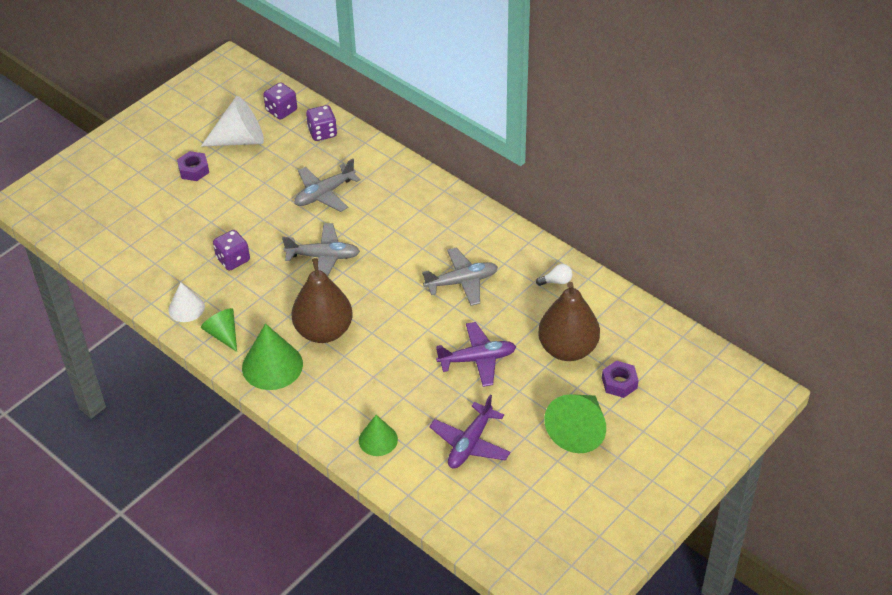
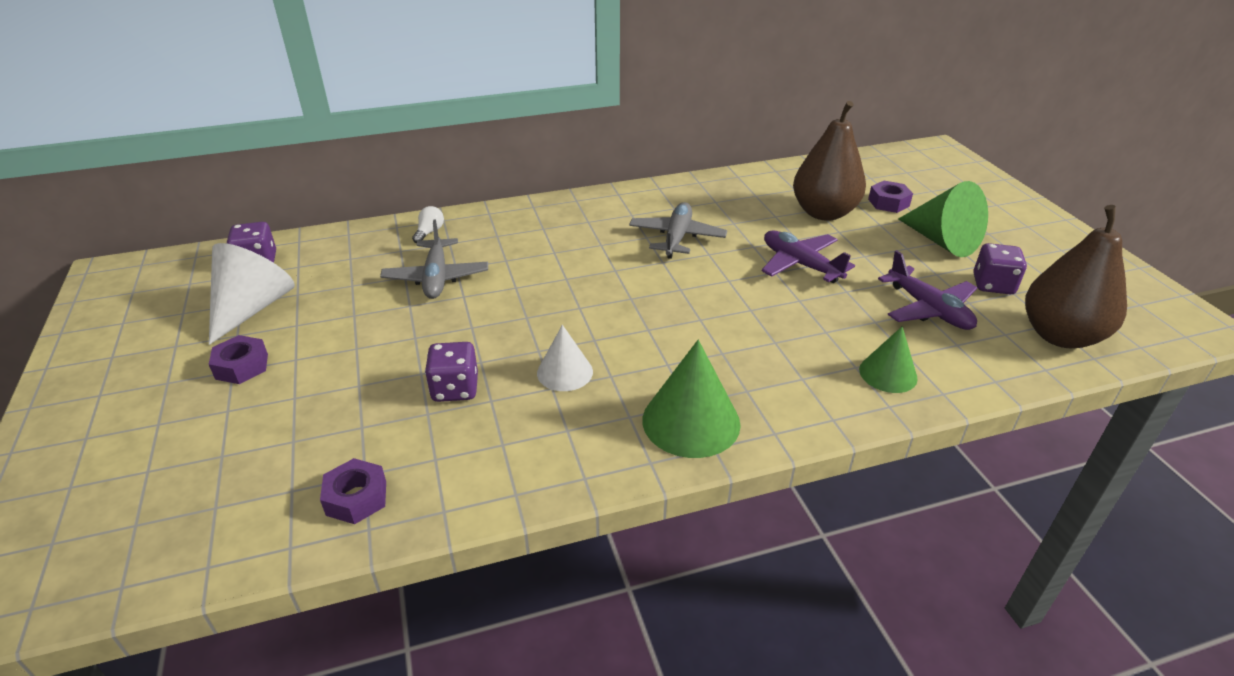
camera: 60 degrees left, 10 degrees down
white cone [168,282,205,322] -> white cone moved to [537,325,593,391]
green cone [201,308,237,352] -> none
grey plane [282,223,360,276] -> none
brown pear [291,258,353,343] -> brown pear moved to [1025,205,1127,348]
purple dice [306,105,337,141] -> purple dice moved to [973,243,1027,294]
purple plane [436,322,516,387] -> purple plane turned 60 degrees counterclockwise [762,230,855,283]
white light bulb [536,264,573,286] -> white light bulb moved to [412,206,444,243]
none -> purple nut [320,458,386,524]

